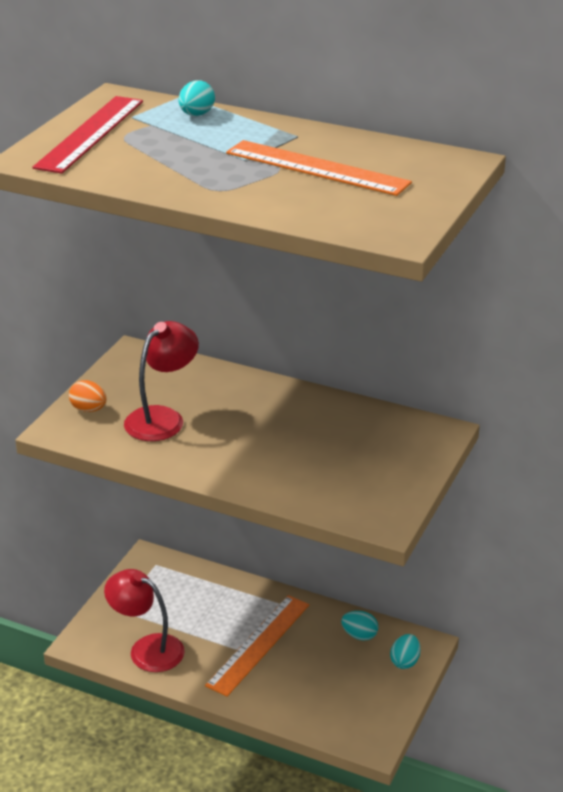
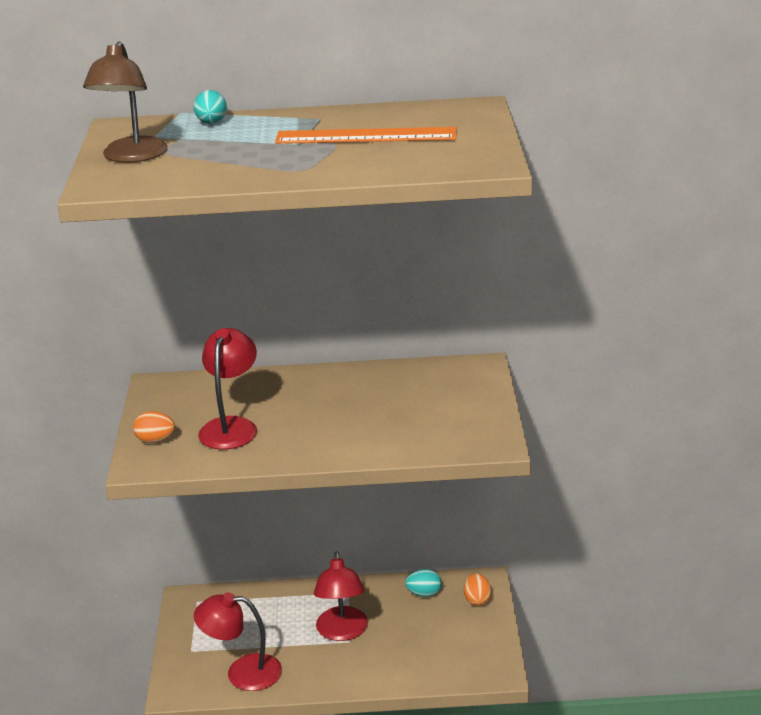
camera: 25 degrees left, 5 degrees down
red ruler [32,96,143,174] -> brown lamp [83,41,168,163]
orange ruler [205,595,309,697] -> red lamp [314,551,368,641]
turquoise egg [390,634,420,669] -> orange egg [464,573,491,606]

